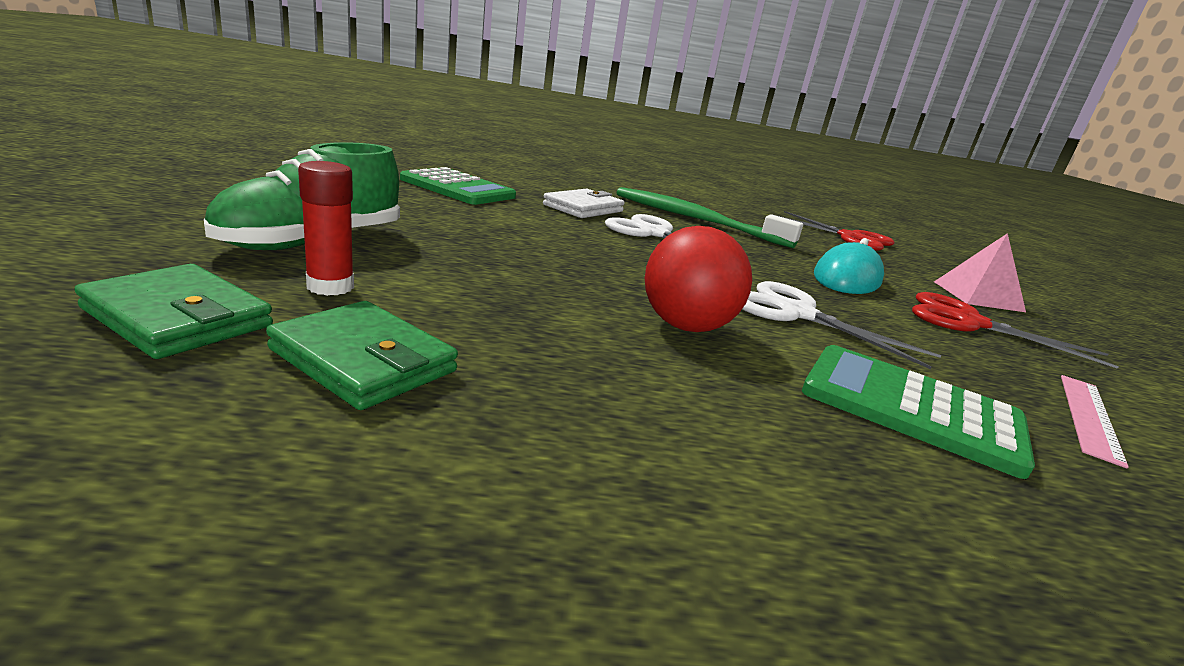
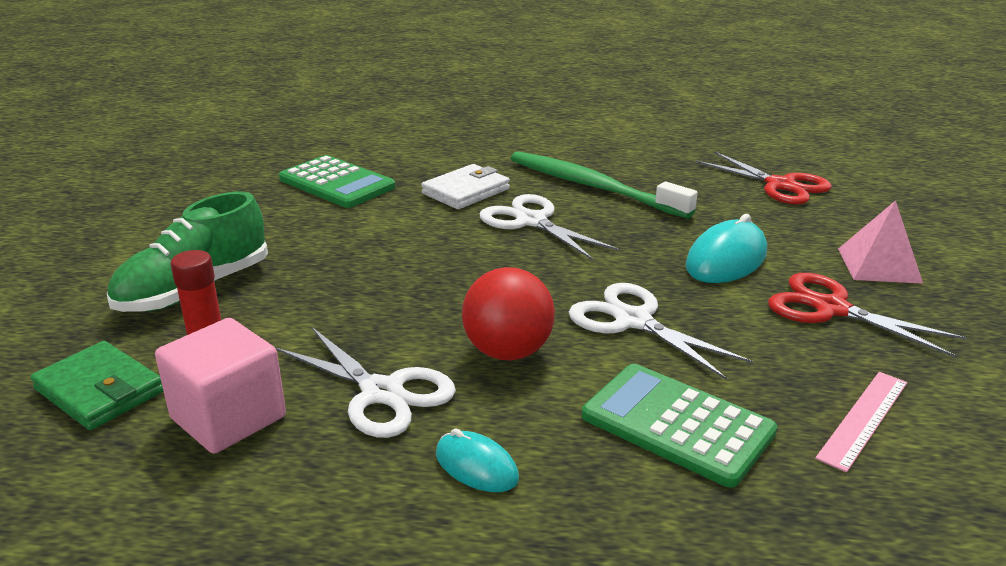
camera: 10 degrees right, 5 degrees up
green wallet [266,301,458,410] -> pink cube [155,318,286,454]
none -> white scissors [275,327,456,438]
none -> turquoise mouse [436,428,519,492]

